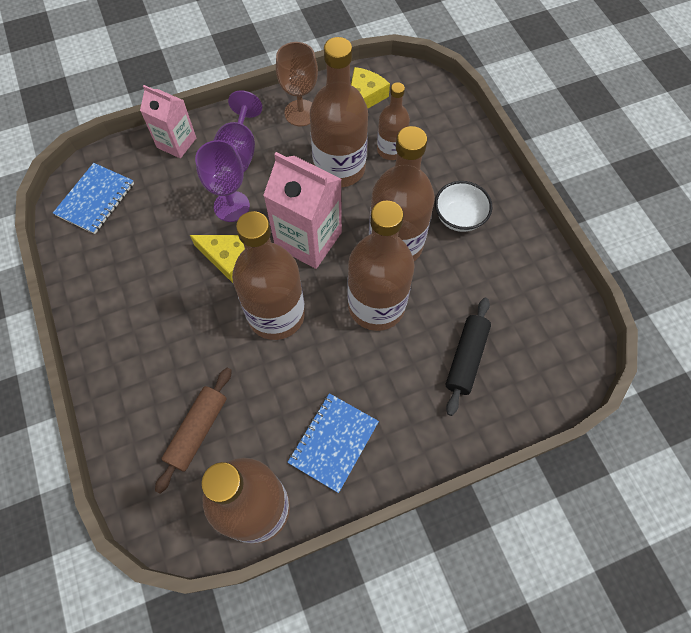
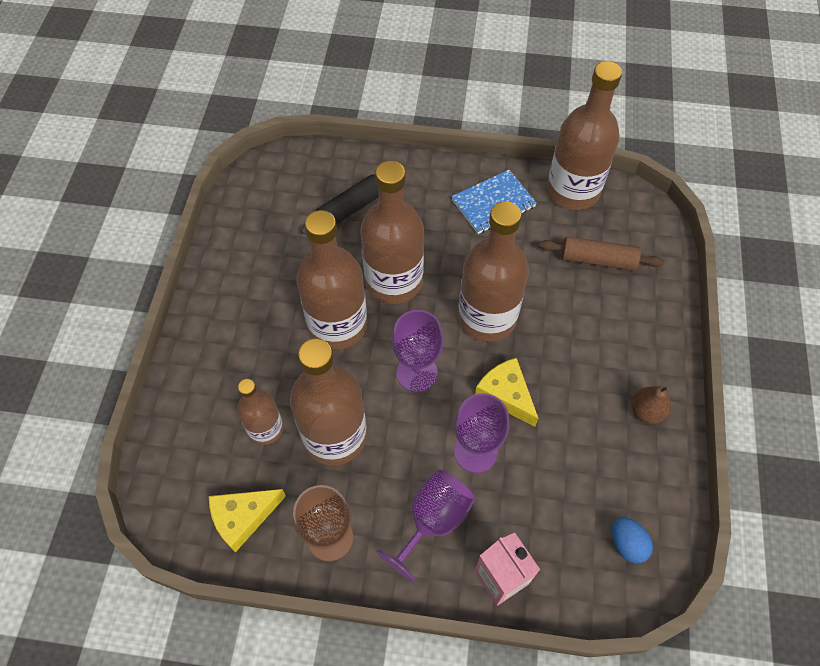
camera: 150 degrees left, 5 degrees down
blue notebook [53,163,134,234] -> blue egg [612,517,653,563]
brown rolling pin [155,368,232,494] -> brown rolling pin turned 45 degrees clockwise [539,236,664,271]
pink carton [263,152,342,269] -> purple goblet [392,310,444,392]
white bowl [435,181,492,232] -> none
none -> brown pear [632,386,671,424]

